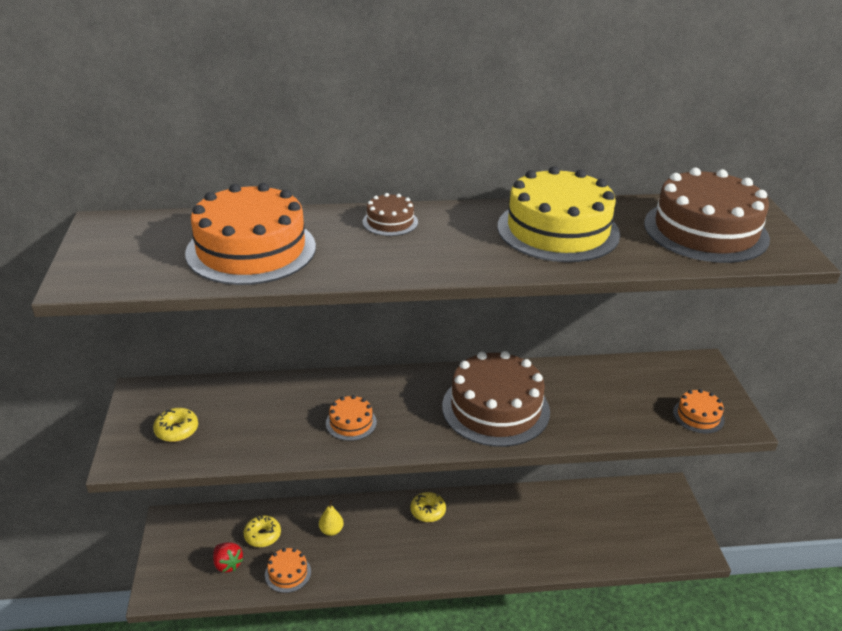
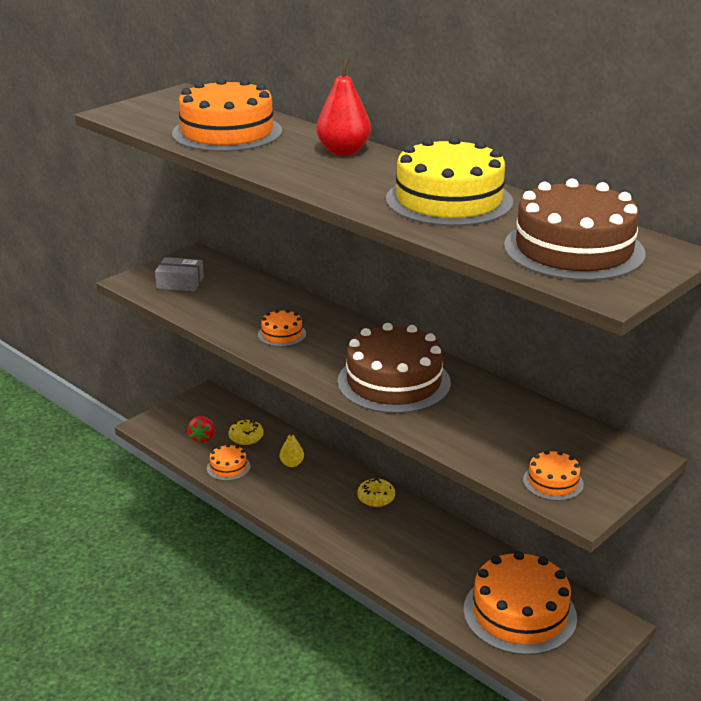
camera: 50 degrees right, 5 degrees down
yellow donut [153,408,198,442] -> grey box [155,257,204,292]
brown cake [362,193,418,236] -> red pear [316,59,371,155]
none -> orange cake [464,551,577,655]

